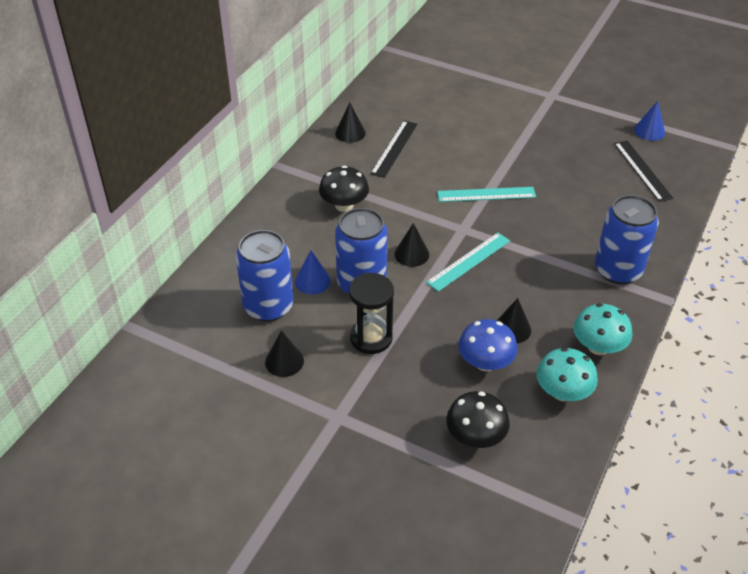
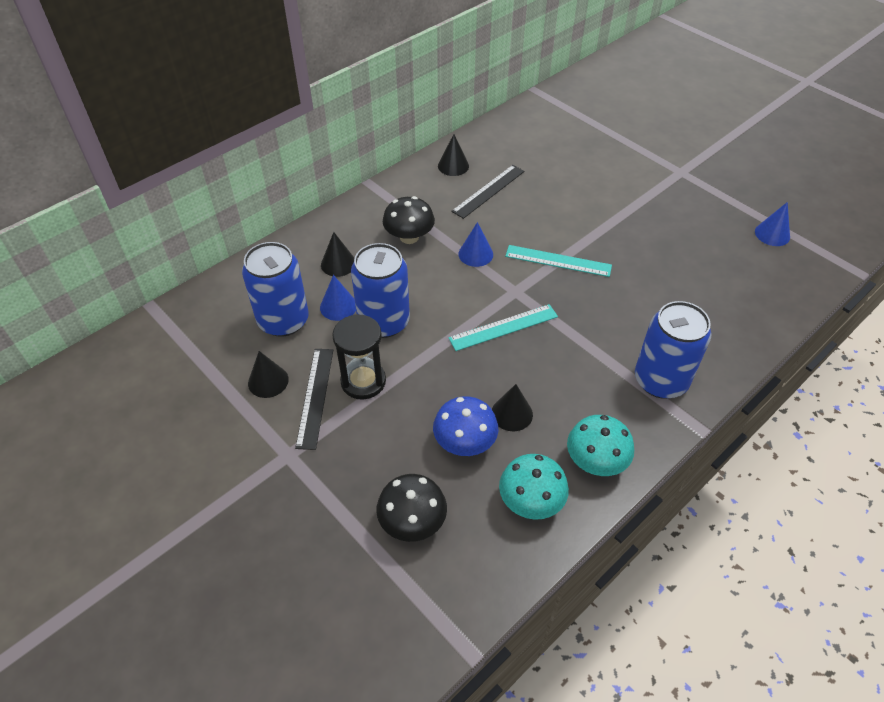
camera: 20 degrees right, 5 degrees up
black cone [395,223,429,267] -> black cone moved to [321,232,355,277]
black ruler [614,141,673,202] -> black ruler moved to [295,349,333,450]
none -> blue cone [458,222,493,267]

